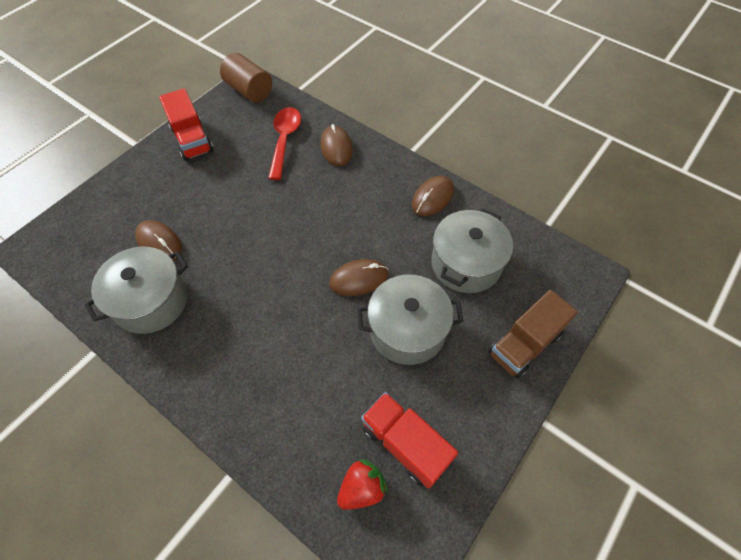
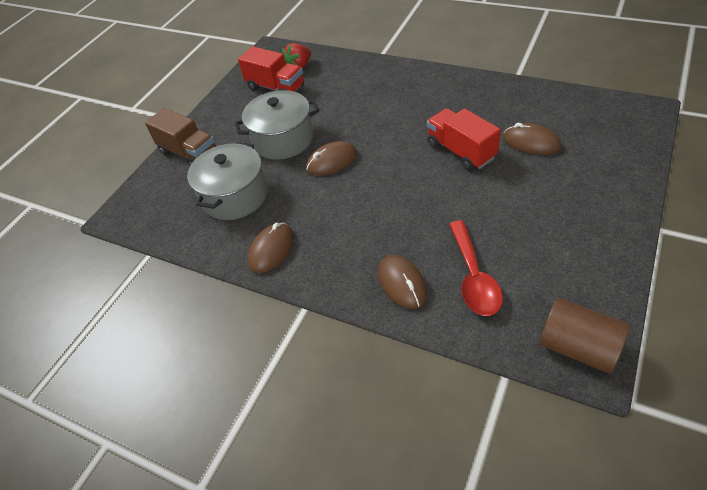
camera: 175 degrees right, 10 degrees down
grey pot [85,247,188,334] -> none
red truck [159,88,213,161] -> red truck moved to [427,108,501,171]
brown truck [489,290,578,379] -> brown truck turned 90 degrees clockwise [145,108,216,165]

